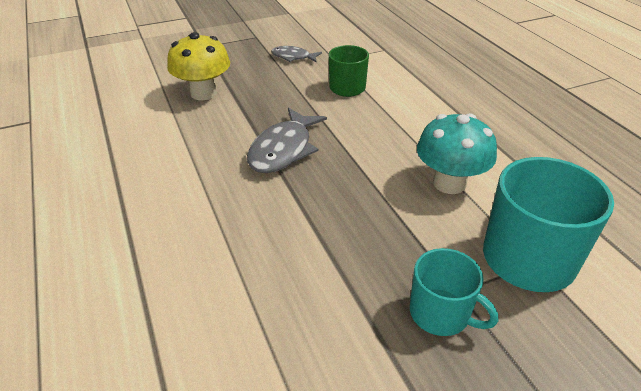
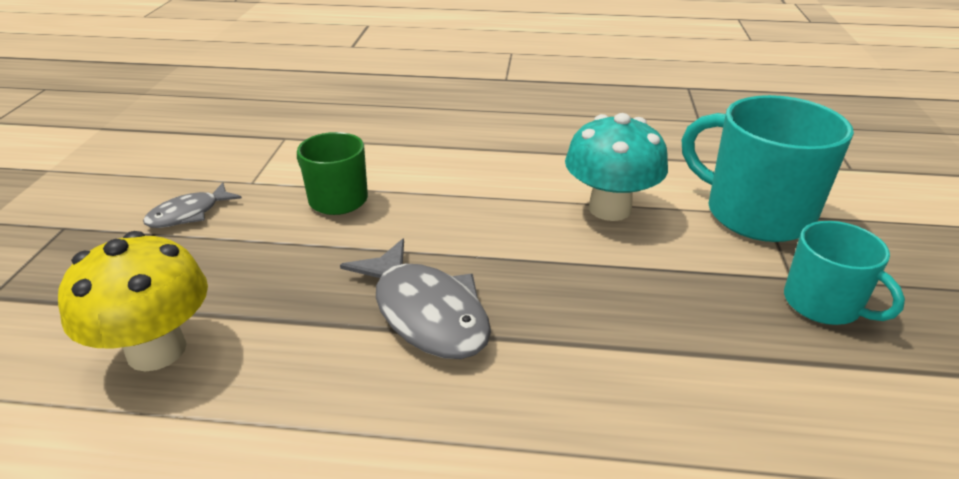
camera: 60 degrees left, 5 degrees down
turquoise mug [410,248,498,336] -> turquoise mug turned 75 degrees clockwise [784,221,905,325]

